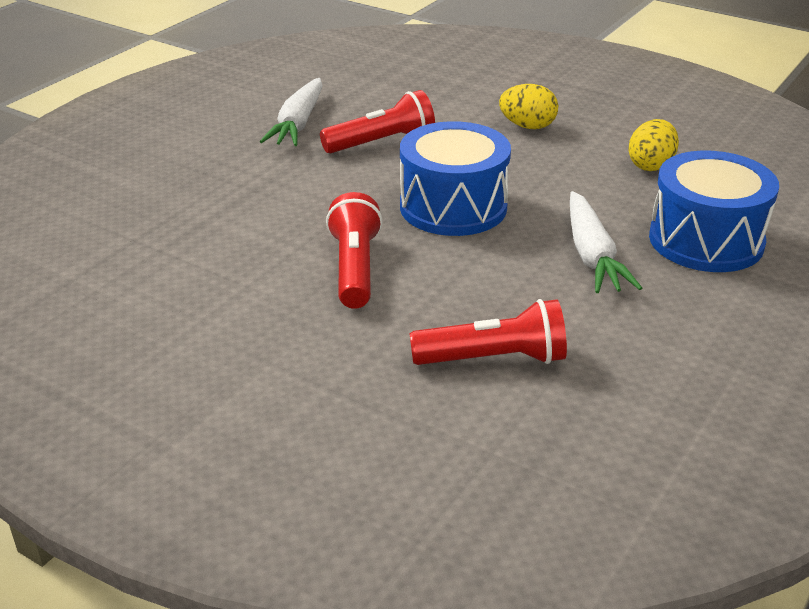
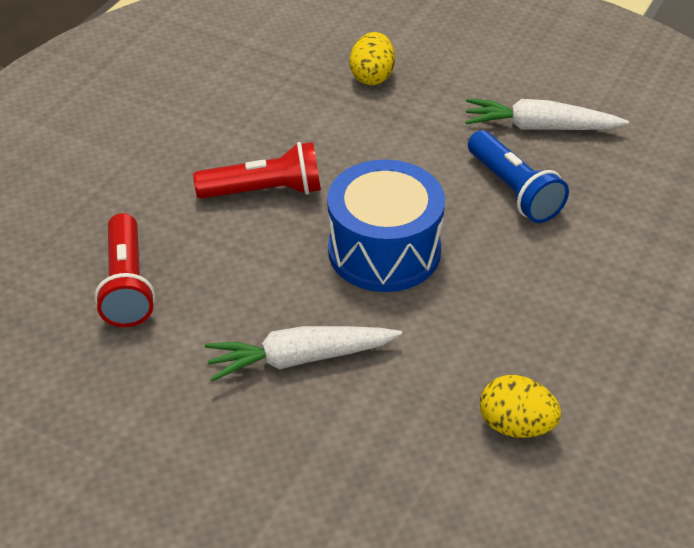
camera: 85 degrees right, 10 degrees up
red flashlight [320,90,435,153] -> blue flashlight [468,130,569,223]
yellow egg [499,84,558,129] -> yellow egg moved to [350,32,395,85]
blue drum [649,150,779,272] -> none

